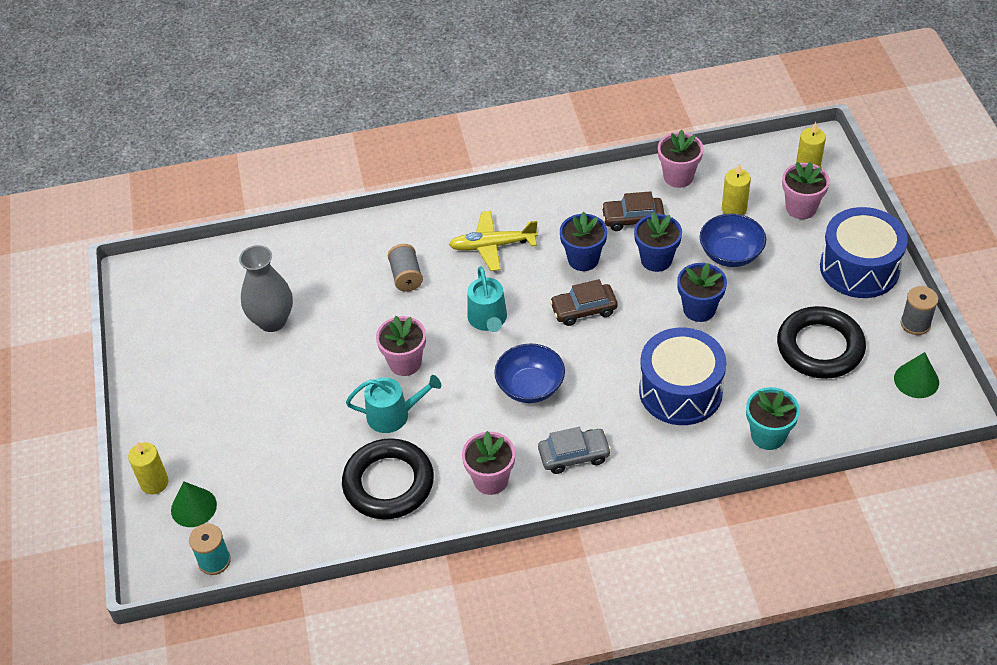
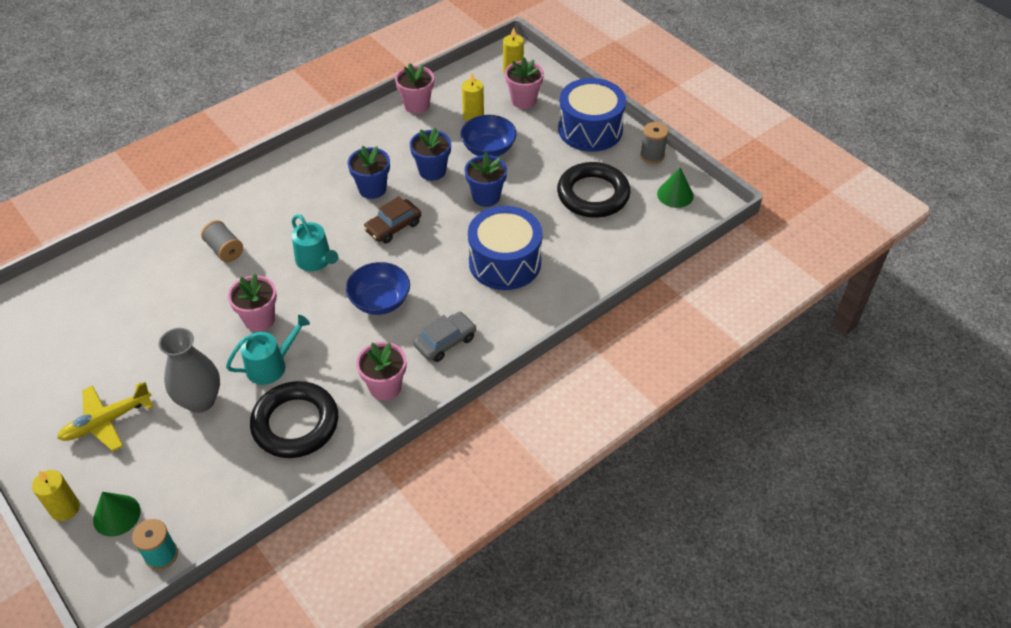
camera: 30 degrees left, 0 degrees up
grey vase [239,245,293,332] -> grey vase moved to [159,328,220,413]
yellow plane [449,211,538,271] -> yellow plane moved to [57,382,154,451]
brown car [601,191,665,231] -> none
turquoise flower pot [746,387,800,450] -> none

